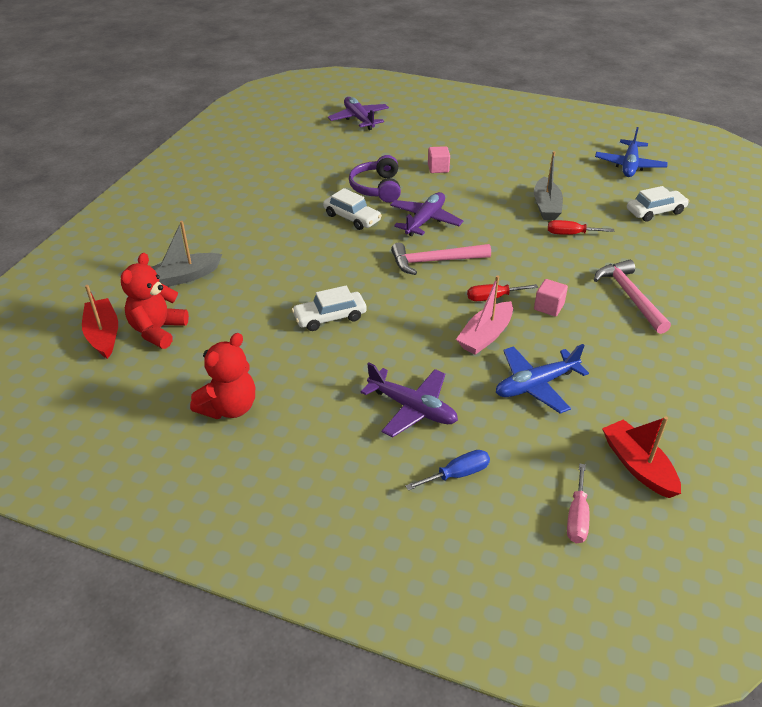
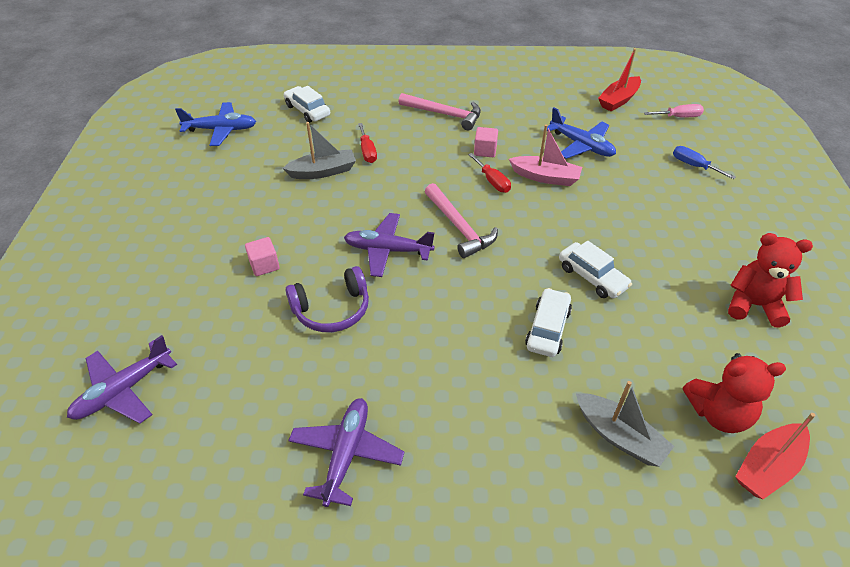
camera: 110 degrees left, 5 degrees up
white car [323,188,382,230] -> white car moved to [525,288,572,357]
purple plane [361,363,458,437] -> purple plane moved to [288,398,404,507]
pink hammer [594,260,671,334] -> pink hammer turned 120 degrees counterclockwise [398,93,481,130]

